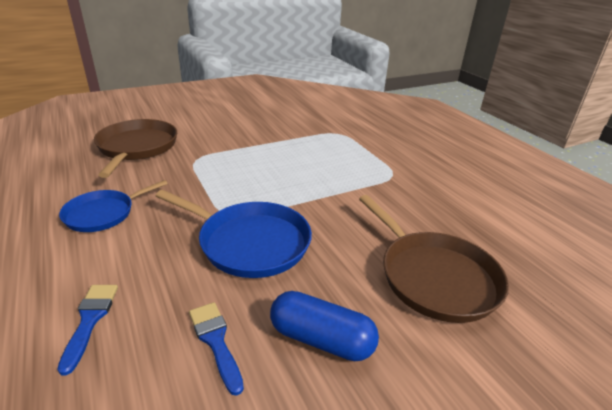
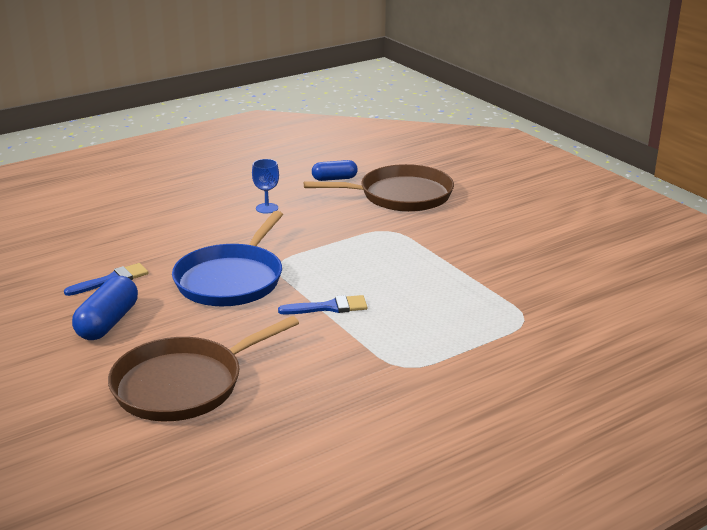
camera: 85 degrees right, 5 degrees down
blue brush [57,285,118,376] -> blue brush moved to [278,295,367,315]
blue pan [59,180,168,232] -> blue goblet [252,159,279,213]
none -> blue capsule [312,160,358,181]

